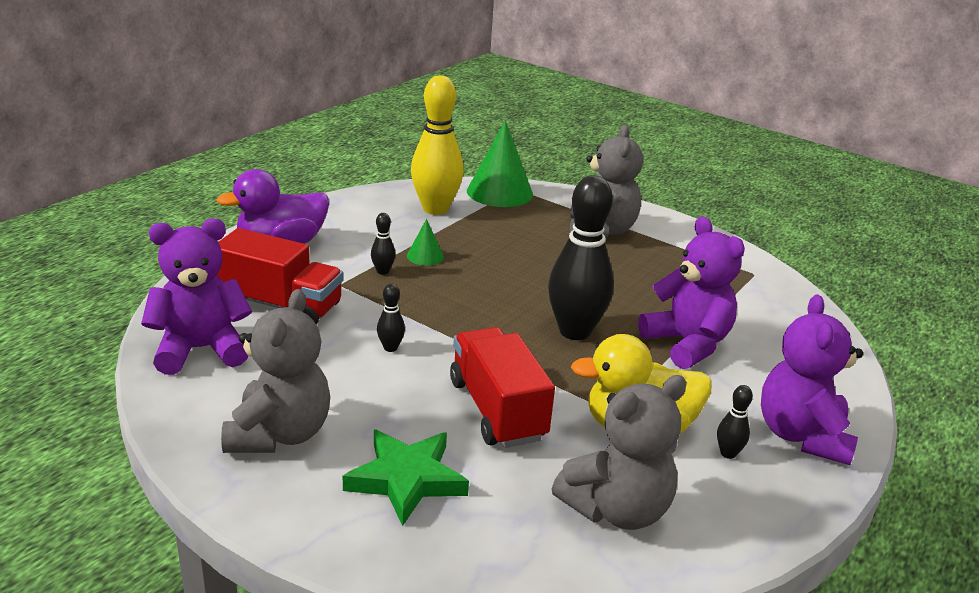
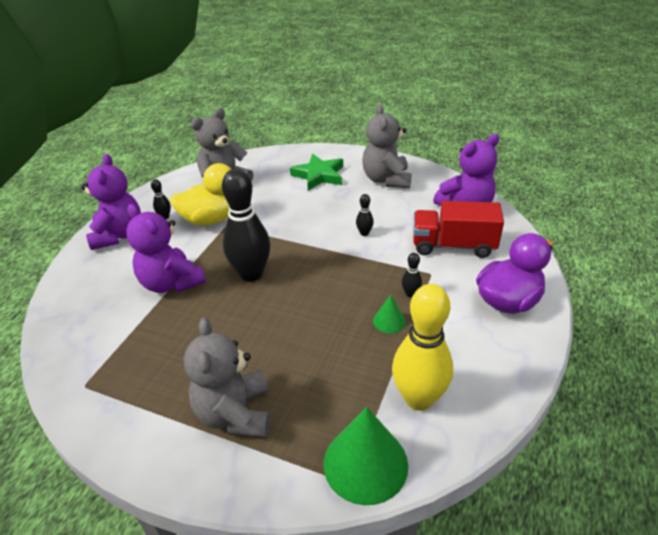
camera: 170 degrees right, 10 degrees up
red truck [450,327,555,448] -> none

